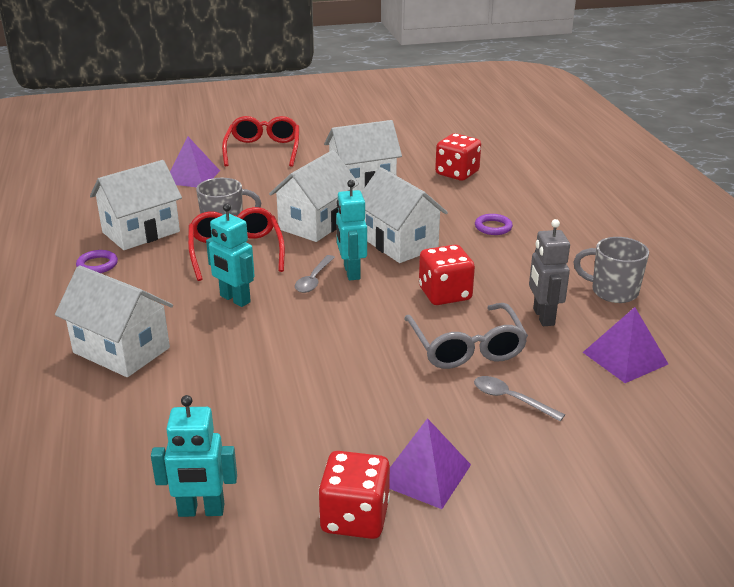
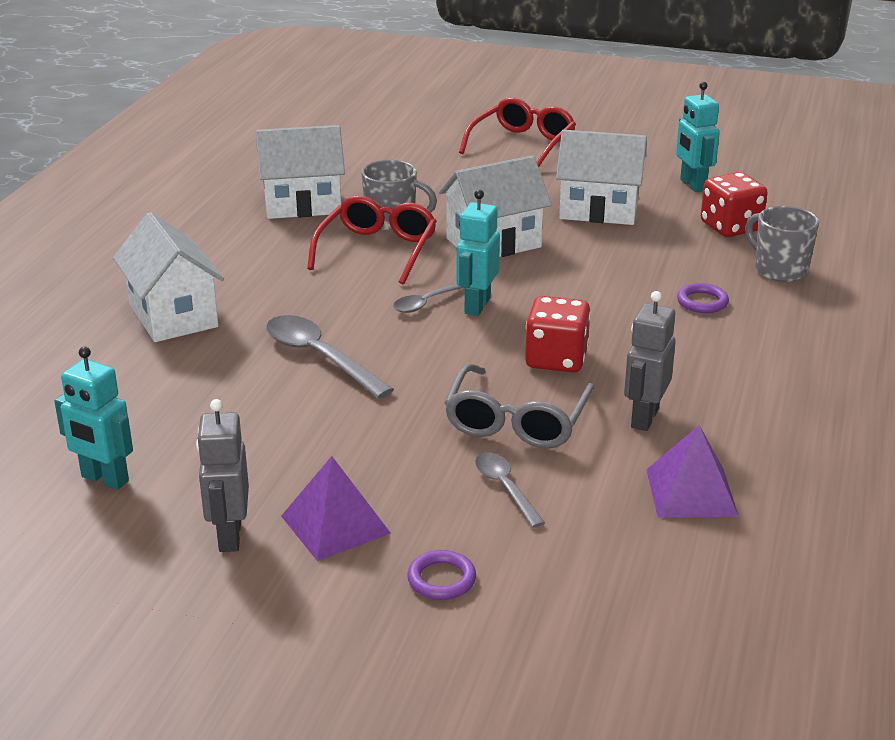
camera: 30 degrees right, 0 degrees up
purple ring [76,250,118,273] -> purple ring moved to [407,550,476,600]
purple pyramid [170,137,220,187] -> none
turquoise robot [206,203,255,307] -> turquoise robot moved to [676,82,720,192]
red dice [318,451,390,539] -> grey robot [196,399,249,552]
white house [361,167,448,263] -> none
grey mug [573,237,649,303] -> grey mug moved to [745,206,819,282]
none -> grey spoon [266,315,394,399]

